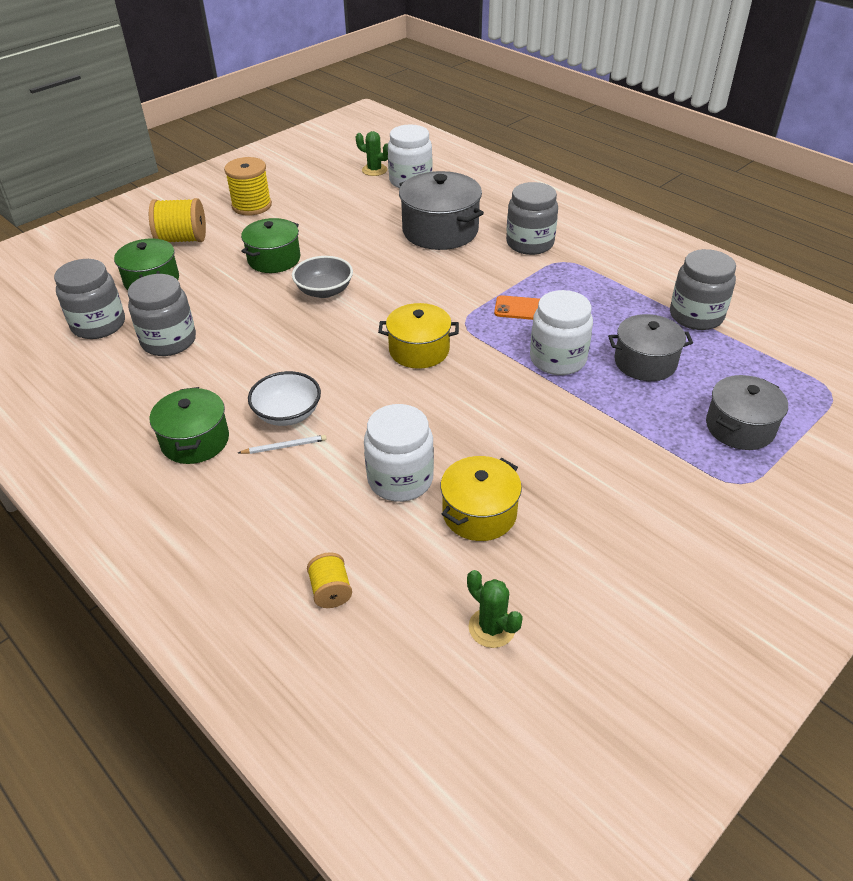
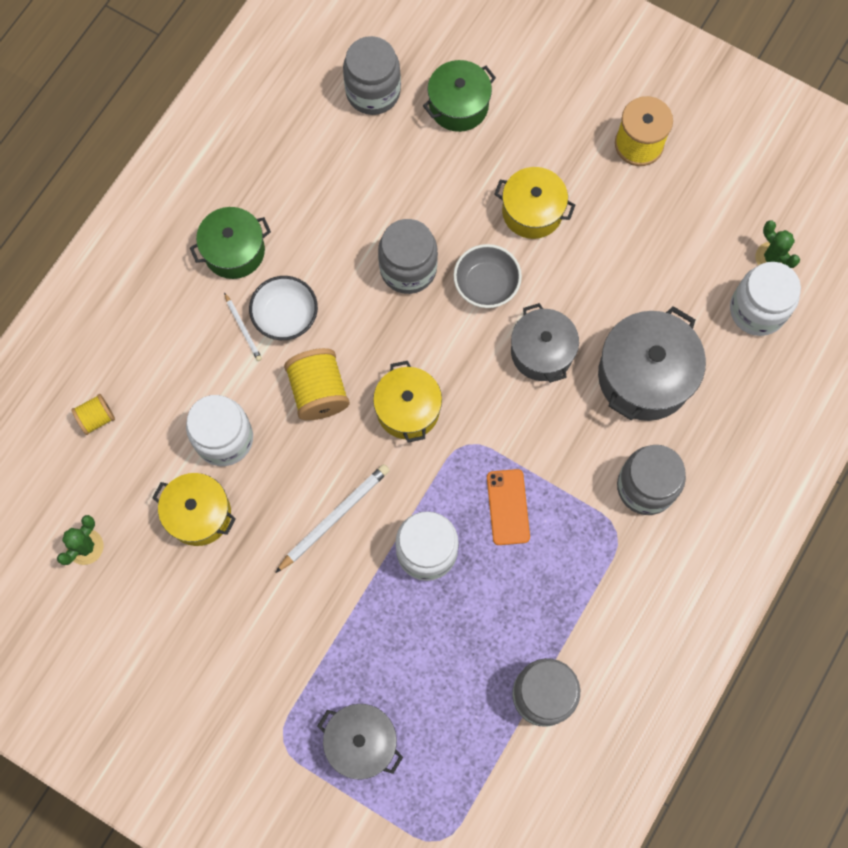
camera: 75 degrees right, 30 degrees up
grey jar [128,274,196,356] -> grey jar moved to [378,219,438,294]
yellow spool [149,198,206,242] -> yellow spool moved to [284,348,350,420]
green pot [241,218,300,273] -> yellow pot [494,167,575,239]
green cactus [356,131,388,176] -> green cactus turned 45 degrees counterclockwise [755,220,800,268]
grey pot [608,314,693,381] -> grey pot moved to [511,303,579,383]
none -> white pencil [275,464,390,573]

